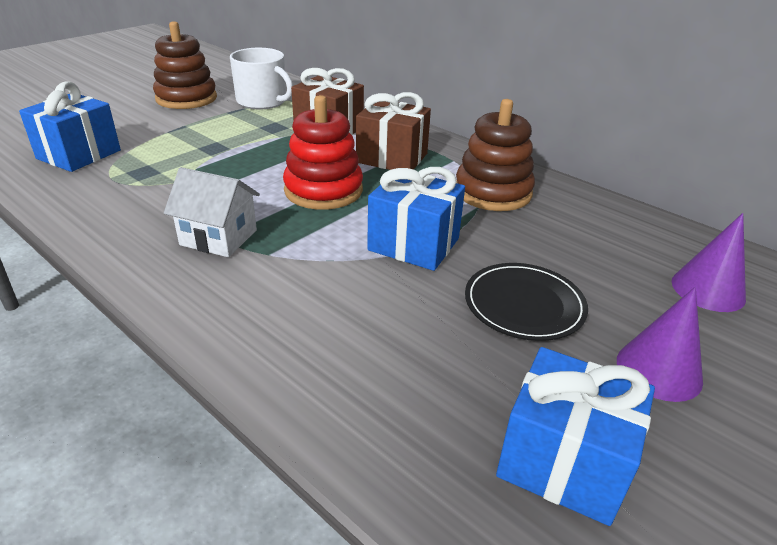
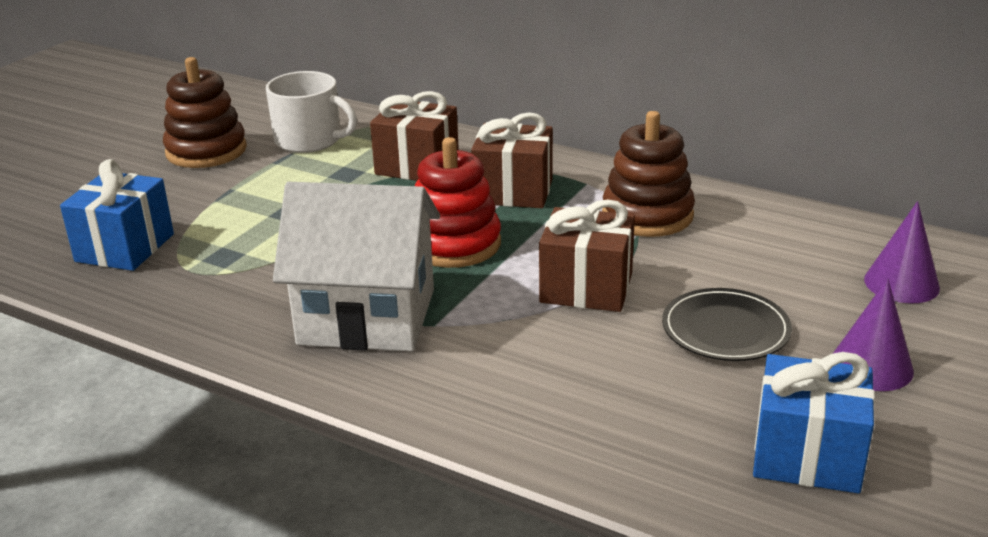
camera: 10 degrees left, 5 degrees down
white house [164,167,260,257] -> white house [273,182,440,351], size x1.79
blue gift [367,167,465,271] -> brown gift [539,200,635,312]

